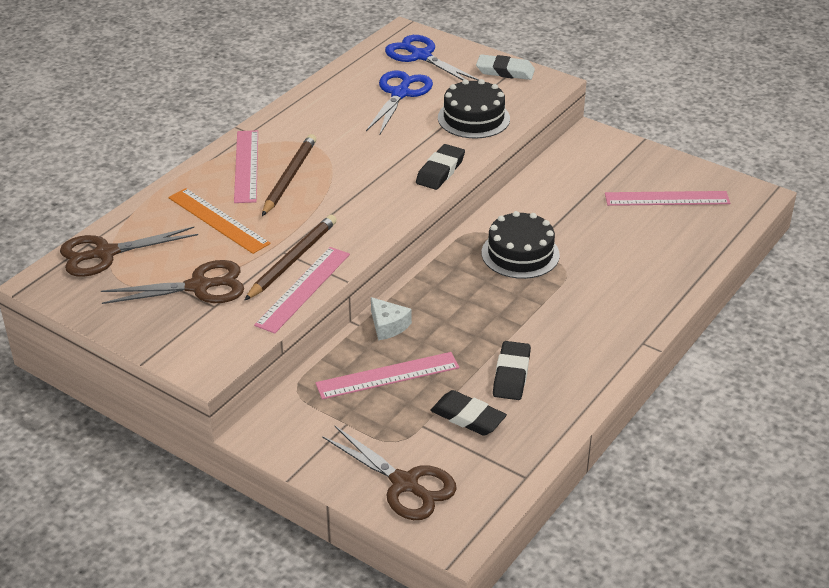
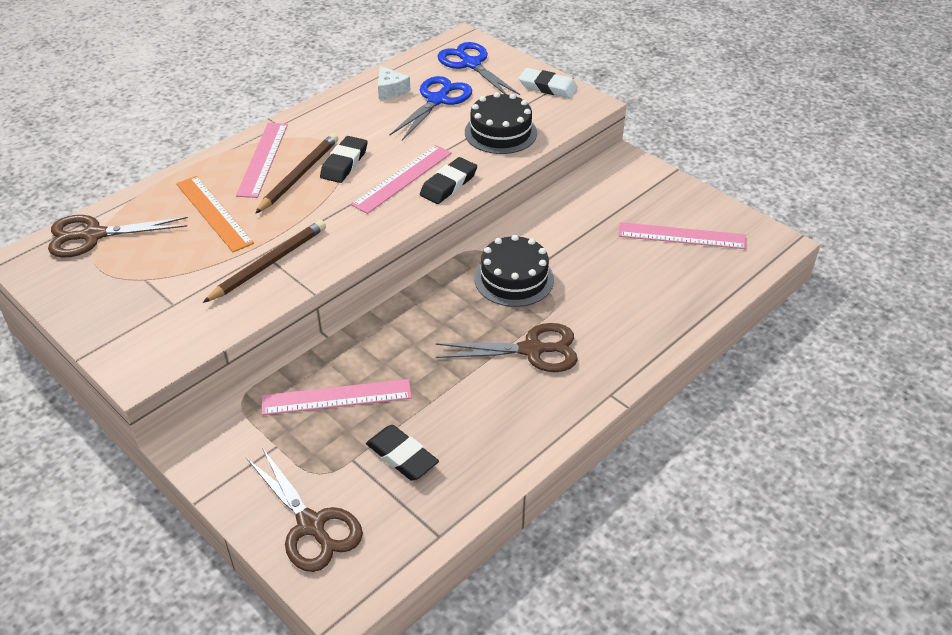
camera: 10 degrees right, 5 degrees up
brown scissors [101,260,244,304] -> brown scissors moved to [435,323,578,372]
pink ruler [254,247,350,334] -> pink ruler moved to [351,145,452,214]
white cheese [371,297,412,340] -> white cheese moved to [378,66,411,100]
black eraser [493,341,531,400] -> black eraser moved to [320,136,368,183]

